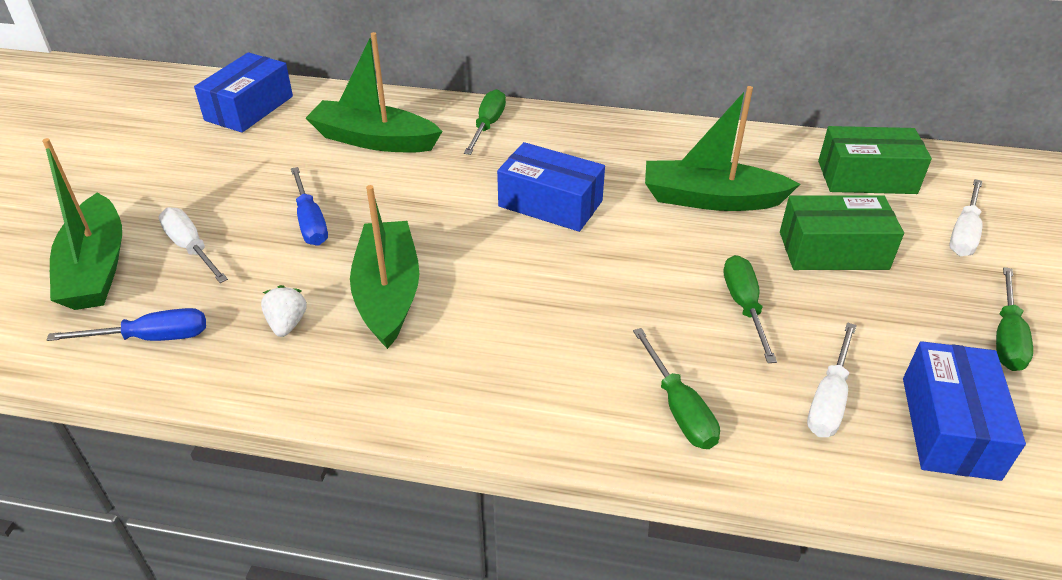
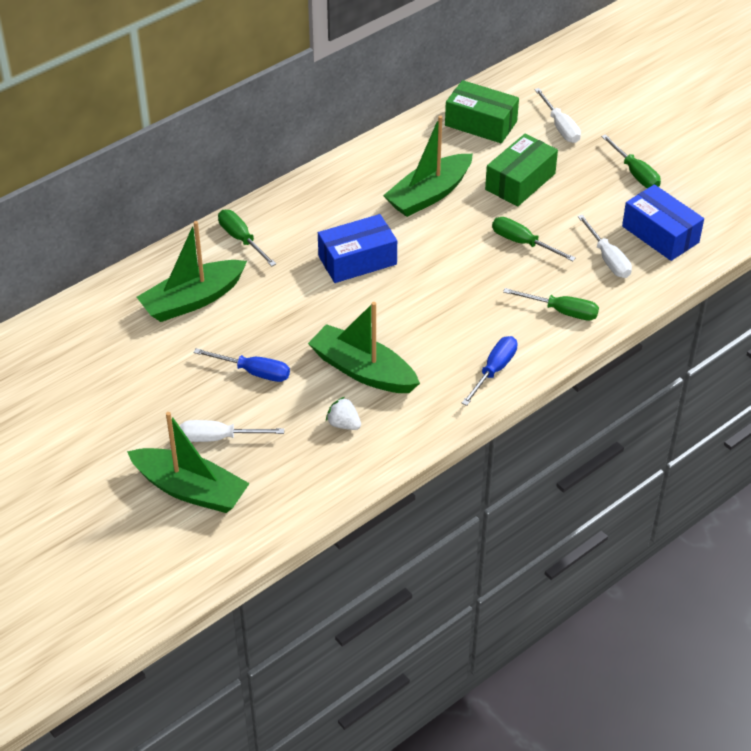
camera: 50 degrees left, 5 degrees up
blue screwdriver [47,308,206,341] -> blue screwdriver moved to [462,336,517,406]
blue box [194,52,293,133] -> none
green box [818,126,932,194] -> green box turned 75 degrees clockwise [445,80,519,143]

